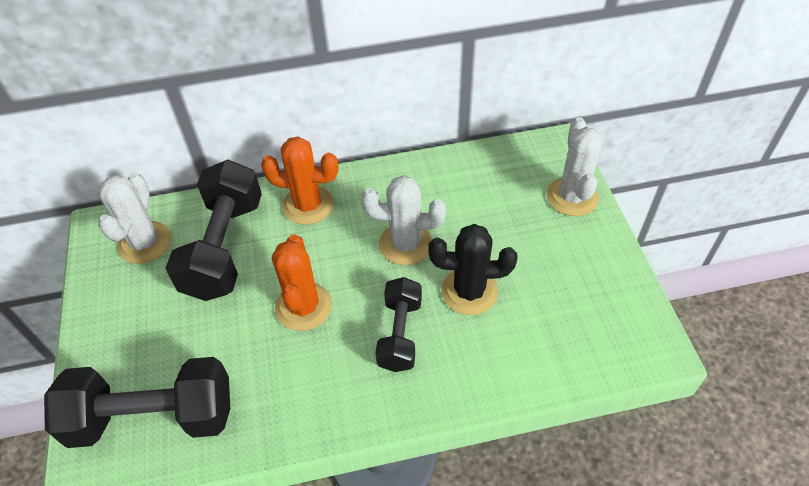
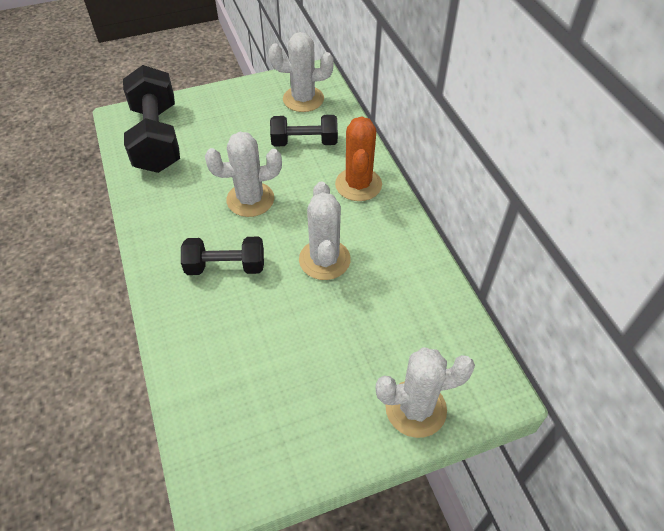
camera: 80 degrees right, 0 degrees up
black dumbbell [166,160,262,301] -> black dumbbell [270,115,338,147], size x0.60
orange cactus [272,234,332,331] -> white cactus [205,132,282,217]
black cactus [429,224,518,315] -> none

